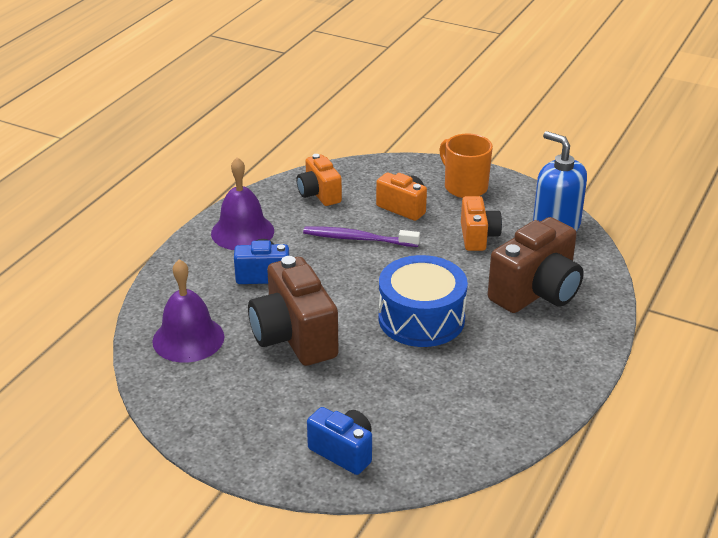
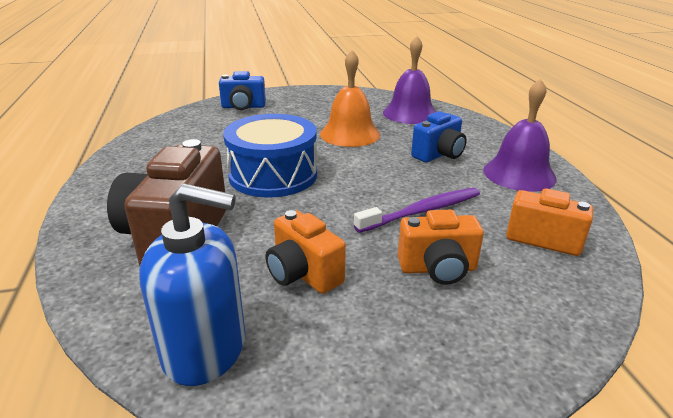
camera: 140 degrees right, 5 degrees down
brown camera [248,256,339,366] -> orange bell [320,50,380,147]
orange mug [439,134,493,198] -> none

